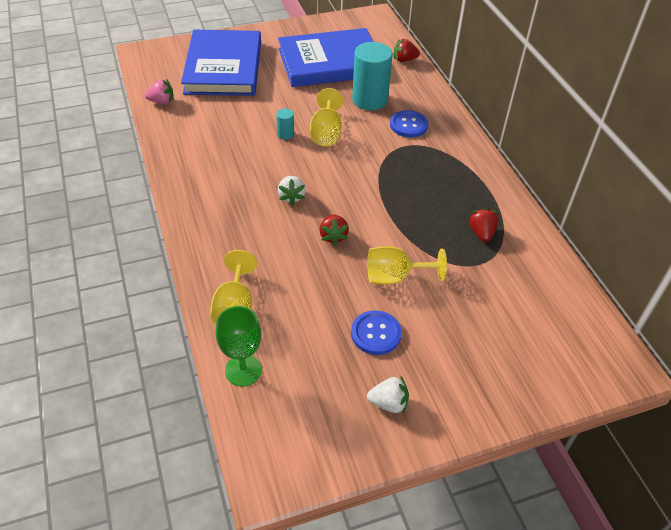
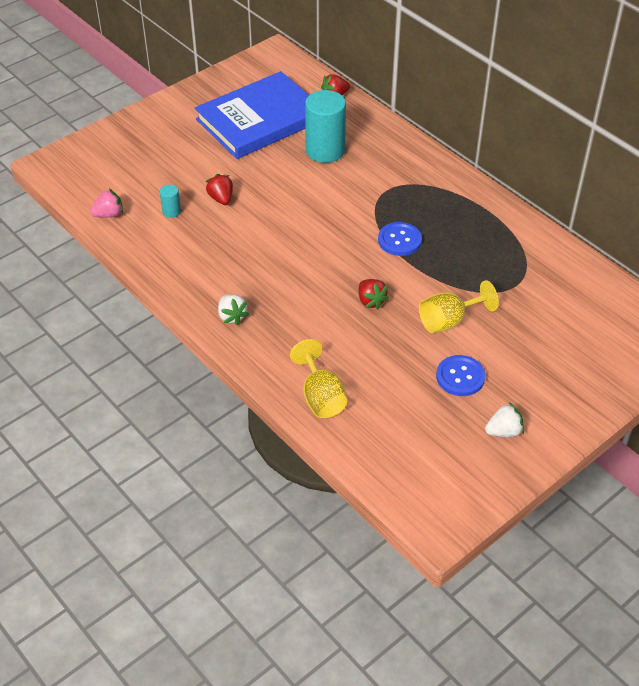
camera: 20 degrees left, 0 degrees up
blue book [181,30,261,96] -> none
green goblet [216,306,262,387] -> none
turquoise cylinder [276,108,294,140] -> turquoise cylinder moved to [160,185,181,218]
white strawberry [278,176,306,205] -> white strawberry moved to [218,294,249,325]
yellow goblet [310,88,343,146] -> none
blue button [390,110,428,138] -> blue button moved to [378,222,422,256]
red strawberry [469,208,499,242] -> red strawberry moved to [206,174,233,205]

